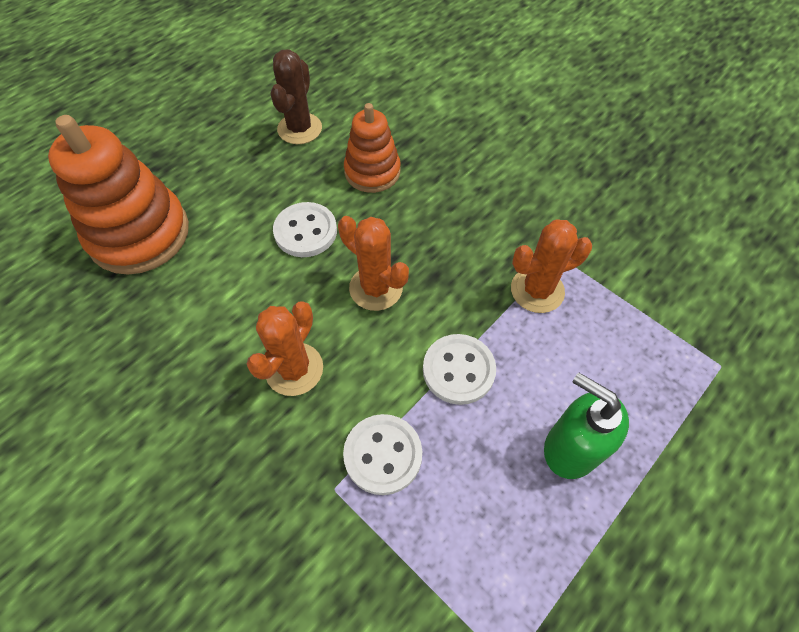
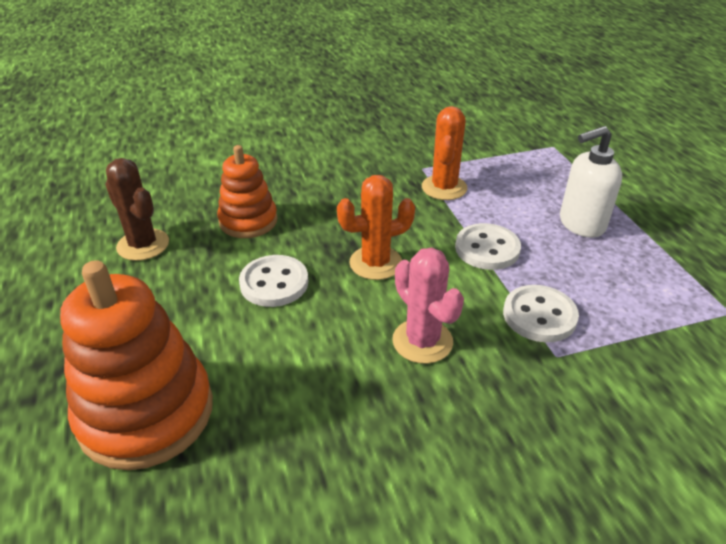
camera: 60 degrees left, 20 degrees down
orange cactus [247,301,323,396] -> pink cactus [393,247,464,364]
green soap dispenser [544,373,629,479] -> white soap dispenser [560,126,622,238]

